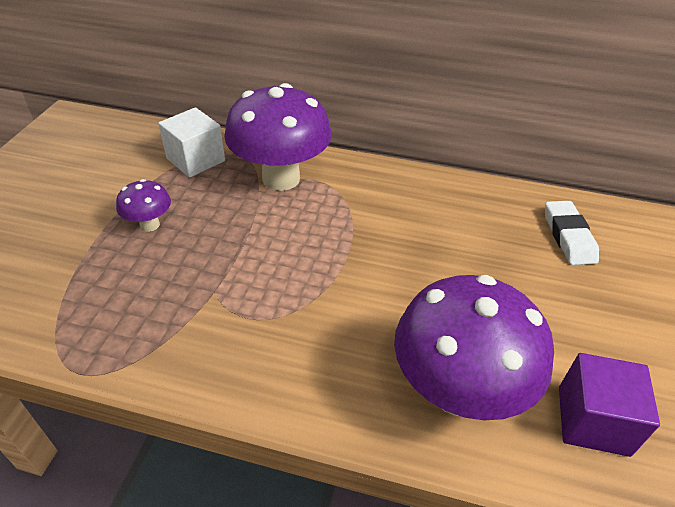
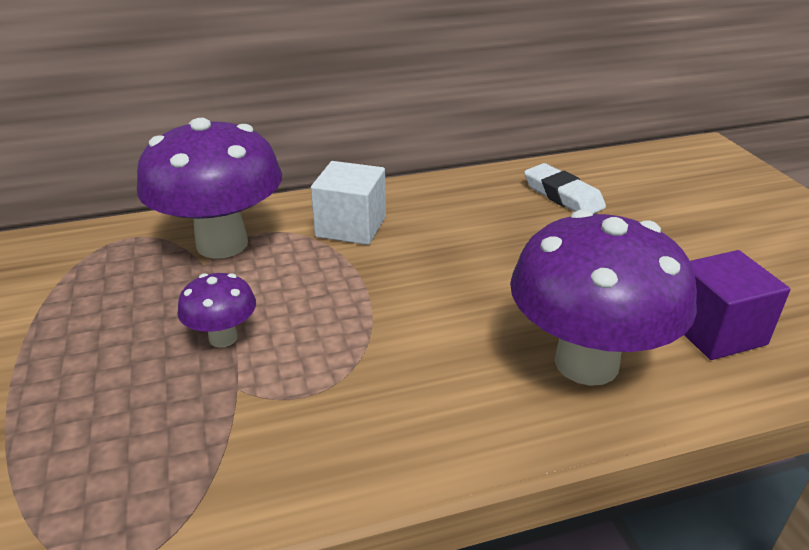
camera: 30 degrees left, 10 degrees down
purple mushroom [116,179,171,232] -> purple mushroom moved to [177,273,256,348]
white cube [158,107,225,178] -> white cube moved to [311,161,386,245]

